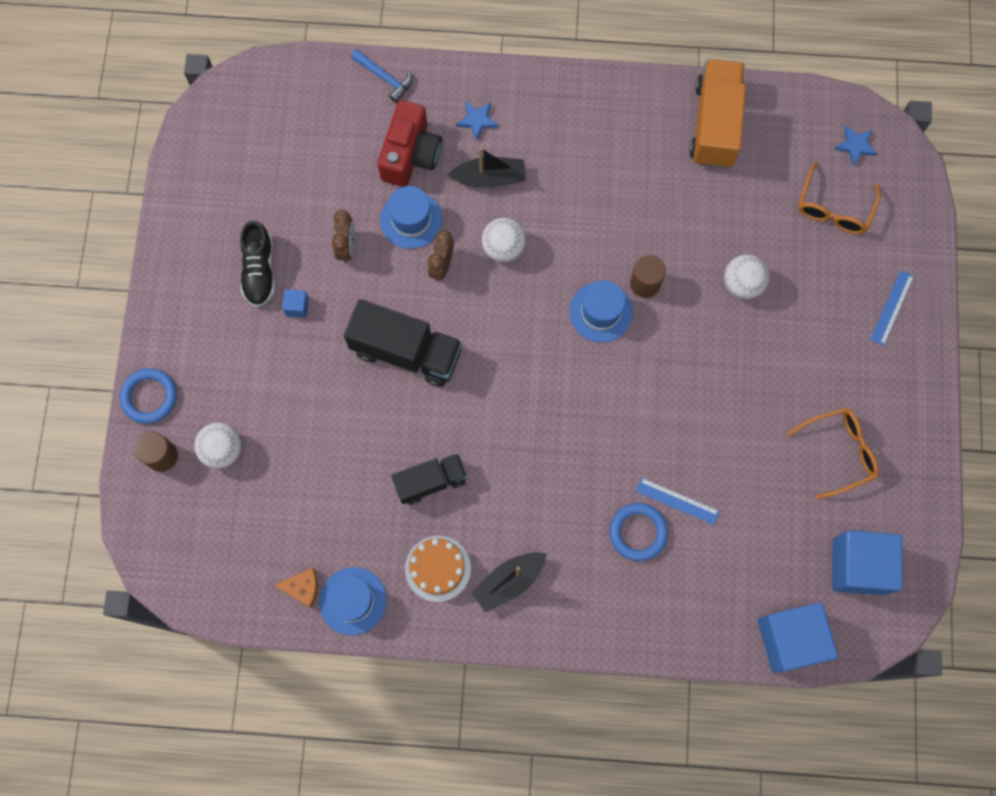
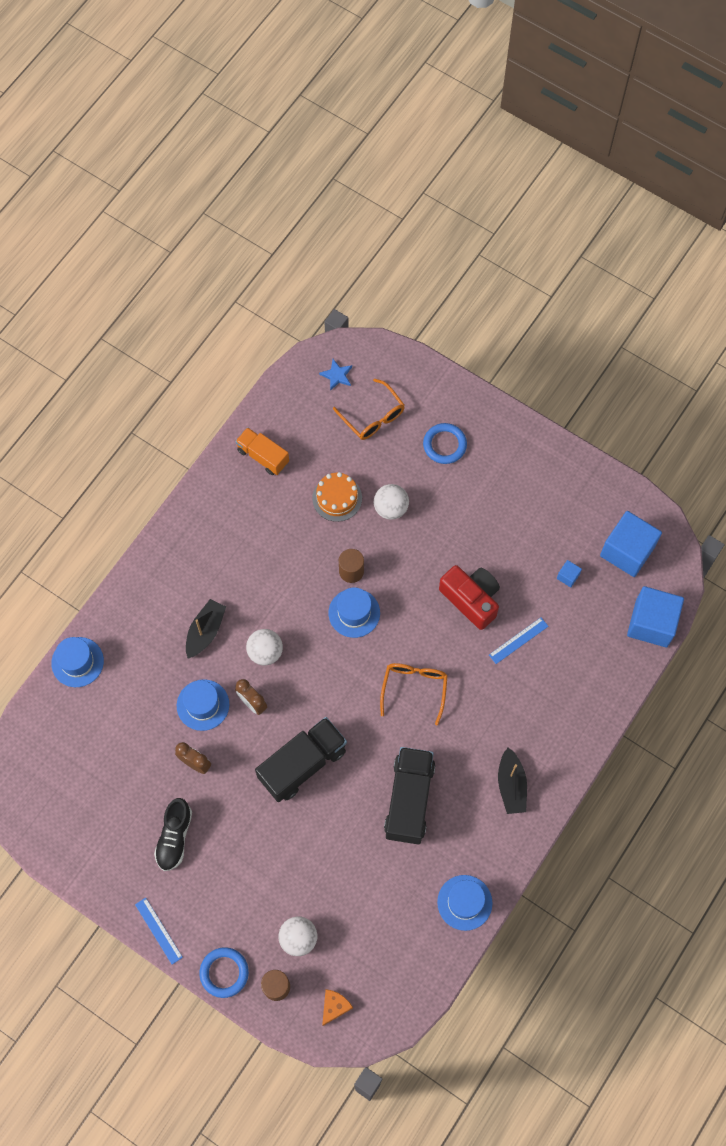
camera: 60 degrees left, 5 degrees down
black shoe [240,220,275,307] -> black shoe turned 75 degrees clockwise [154,798,192,871]
orange cheese [274,568,318,608] -> orange cheese moved to [322,989,353,1026]
blue cube [282,289,309,317] -> blue cube moved to [557,560,582,587]
blue hammer [351,49,412,103] -> blue hat [51,637,104,687]
red camera [377,100,442,187] -> red camera moved to [439,565,500,630]
black truck [392,453,467,505] -> black truck [384,747,435,845], size x1.58
orange cake [405,536,471,602] -> orange cake moved to [312,472,362,522]
blue star [456,102,498,140] -> none
blue ring [609,503,668,561] -> blue ring moved to [423,423,467,464]
orange truck [689,59,746,169] -> orange truck [235,427,289,475], size x0.63
orange glasses [787,407,879,499] -> orange glasses moved to [380,663,448,725]
blue ruler [870,270,914,346] -> blue ruler moved to [135,898,183,964]

